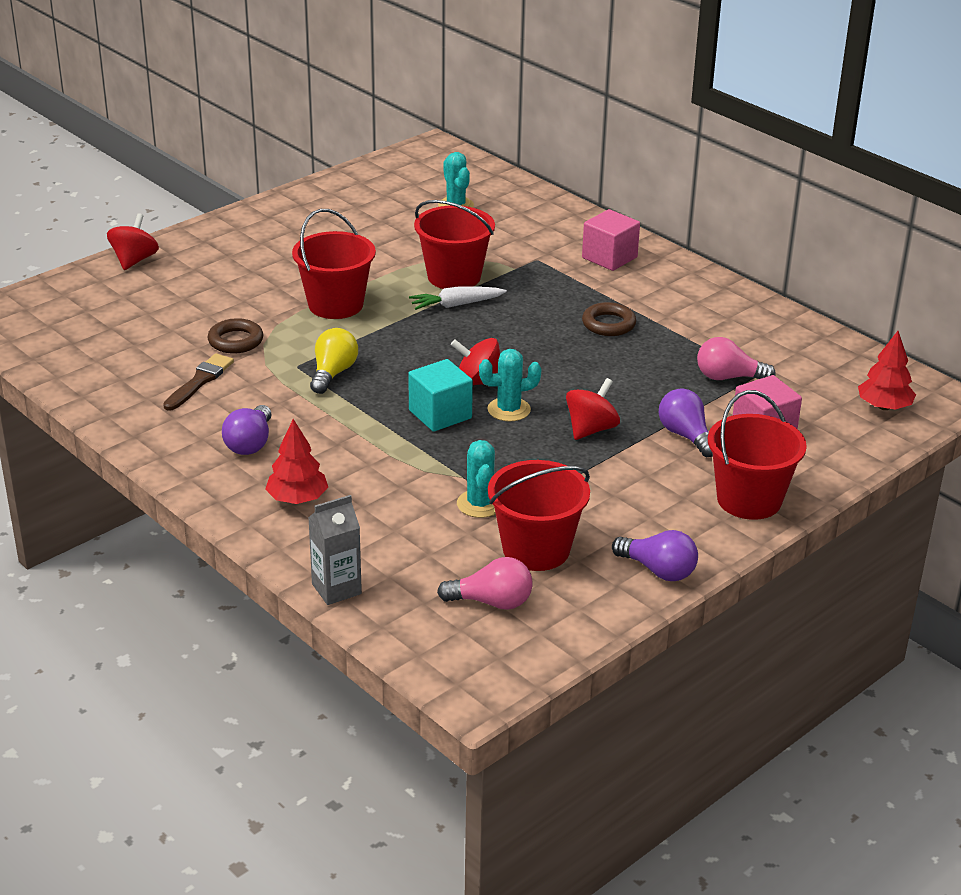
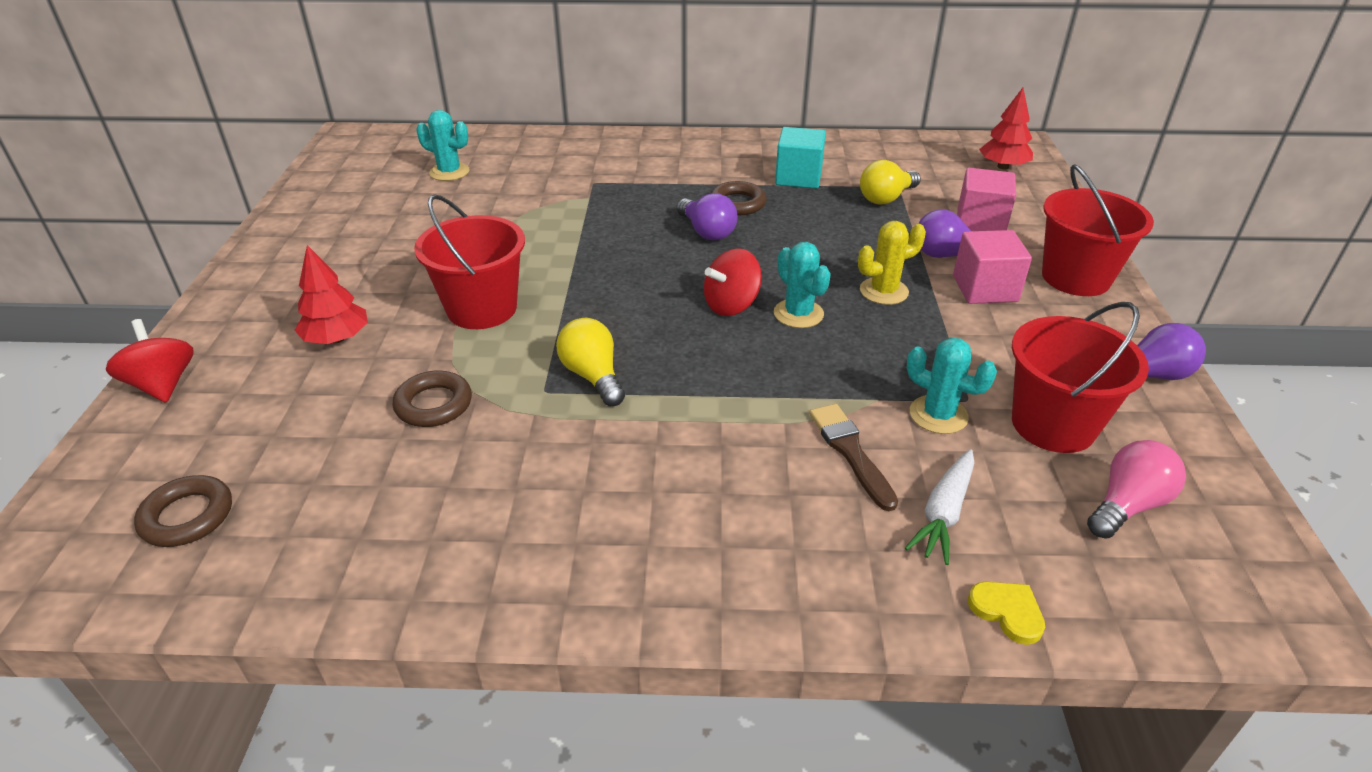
camera: 45 degrees left, 5 degrees up
brown brush [163,353,234,411] -> brown brush moved to [809,404,898,511]
purple light bulb [222,405,272,455] -> purple light bulb moved to [677,193,737,240]
red tree [265,419,328,504] -> red tree moved to [295,245,368,344]
grey carton [308,495,362,605] -> yellow heart [968,582,1045,645]
turquoise cube [408,359,473,432] -> turquoise cube moved to [775,127,826,189]
white carrot [409,286,507,310] -> white carrot moved to [905,449,974,565]
red bucket [414,200,495,289] -> none
turquoise cactus [479,349,542,421] -> turquoise cactus turned 60 degrees counterclockwise [774,242,831,328]
red spinning top [566,378,620,440] -> yellow cactus [858,221,926,305]
pink cube [582,209,640,271] -> pink cube moved to [953,230,1032,304]
pink light bulb [697,337,776,380] -> yellow light bulb [860,160,921,204]
none -> brown ring [134,475,232,547]

